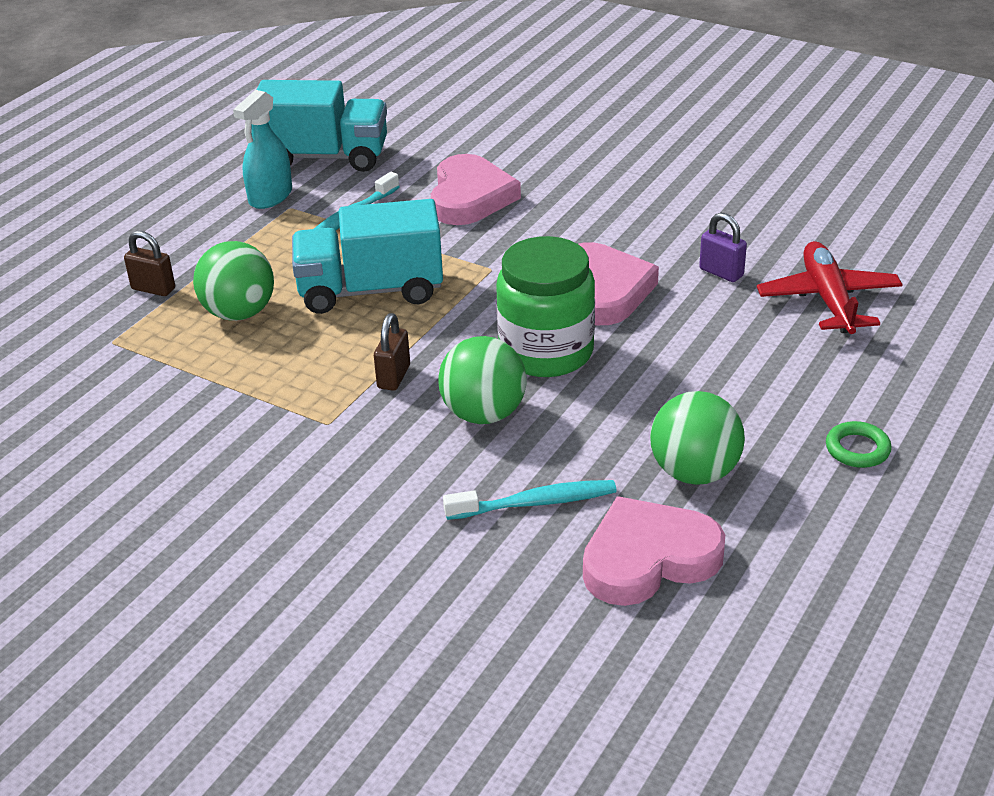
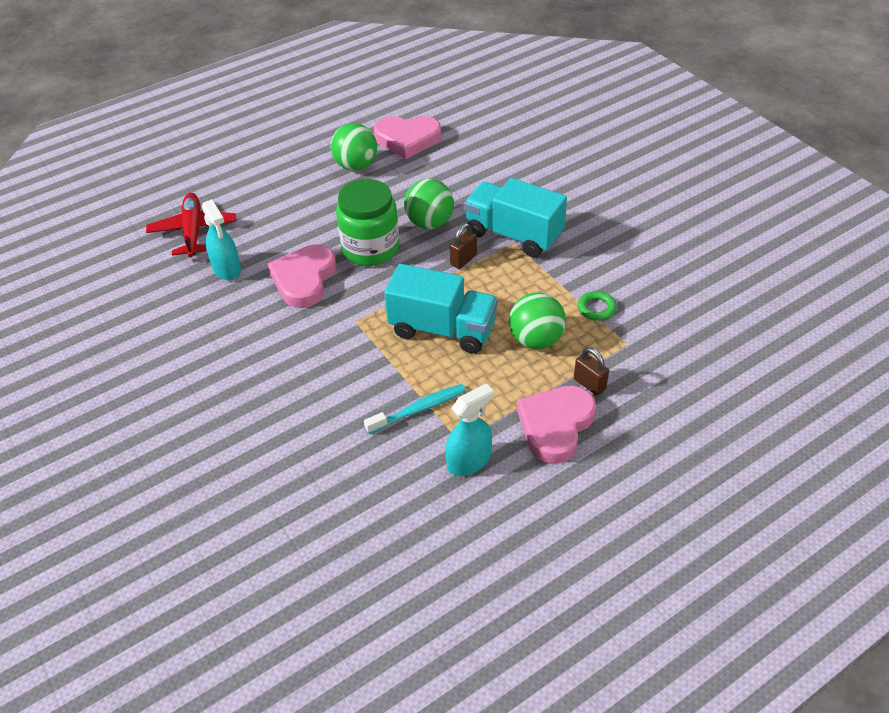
camera: 155 degrees left, 10 degrees up
turquoise truck [257,80,387,172] -> turquoise truck moved to [464,178,567,257]
pink heart [431,154,521,225] -> pink heart moved to [517,385,596,464]
turquoise toothbrush [443,480,617,520] -> none
purple padlock [699,213,747,282] -> turquoise spray bottle [202,199,241,280]
red plane [757,241,903,334] -> red plane turned 150 degrees clockwise [146,193,236,257]
green ring [826,421,892,468] -> green ring moved to [578,291,616,321]

